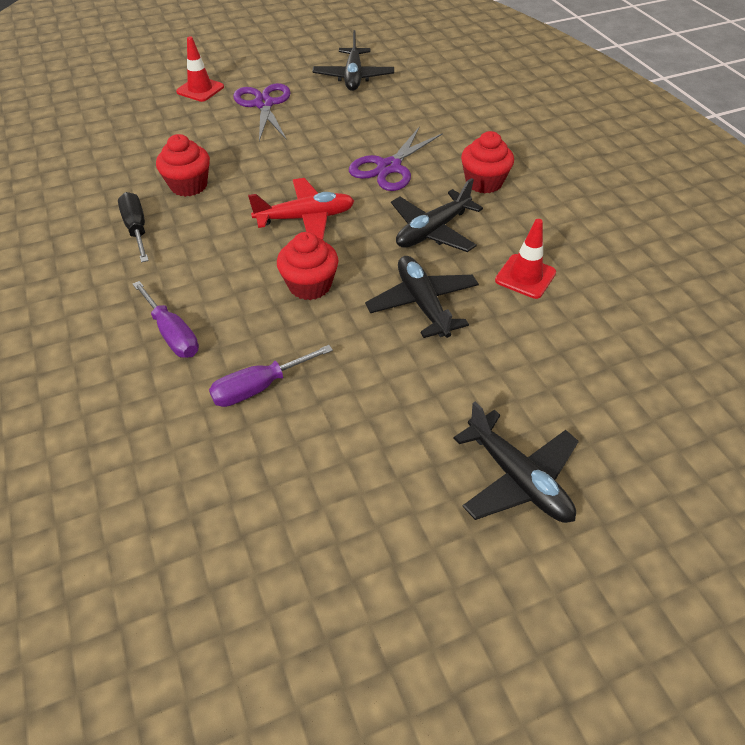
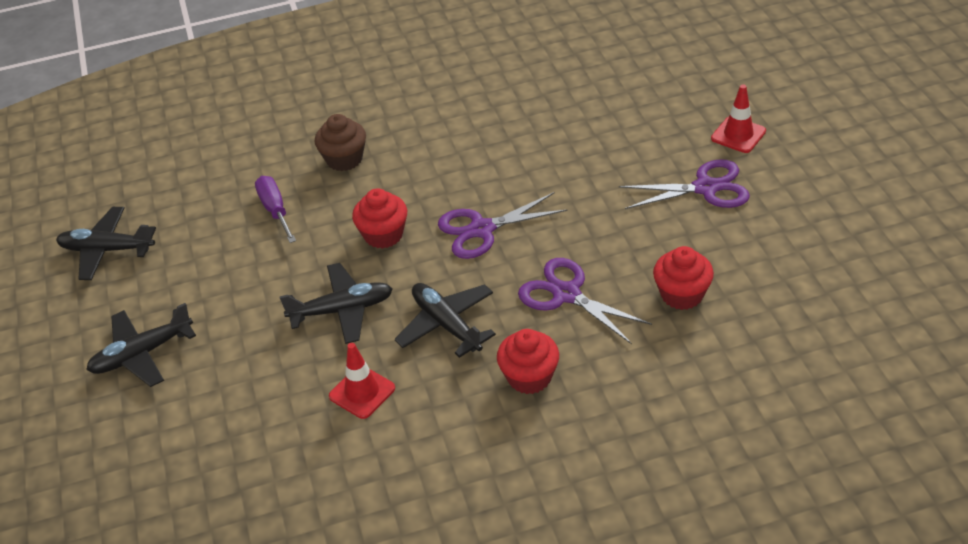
camera: 100 degrees right, 5 degrees down
black screwdriver [118,192,149,263] -> none
purple screwdriver [133,281,199,358] -> brown cupcake [315,114,366,171]
red cupcake [156,134,210,197] -> red cupcake moved to [653,246,714,310]
red plane [248,178,354,240] -> purple scissors [438,192,567,259]
black plane [312,30,394,91] -> black plane moved to [56,207,156,280]

